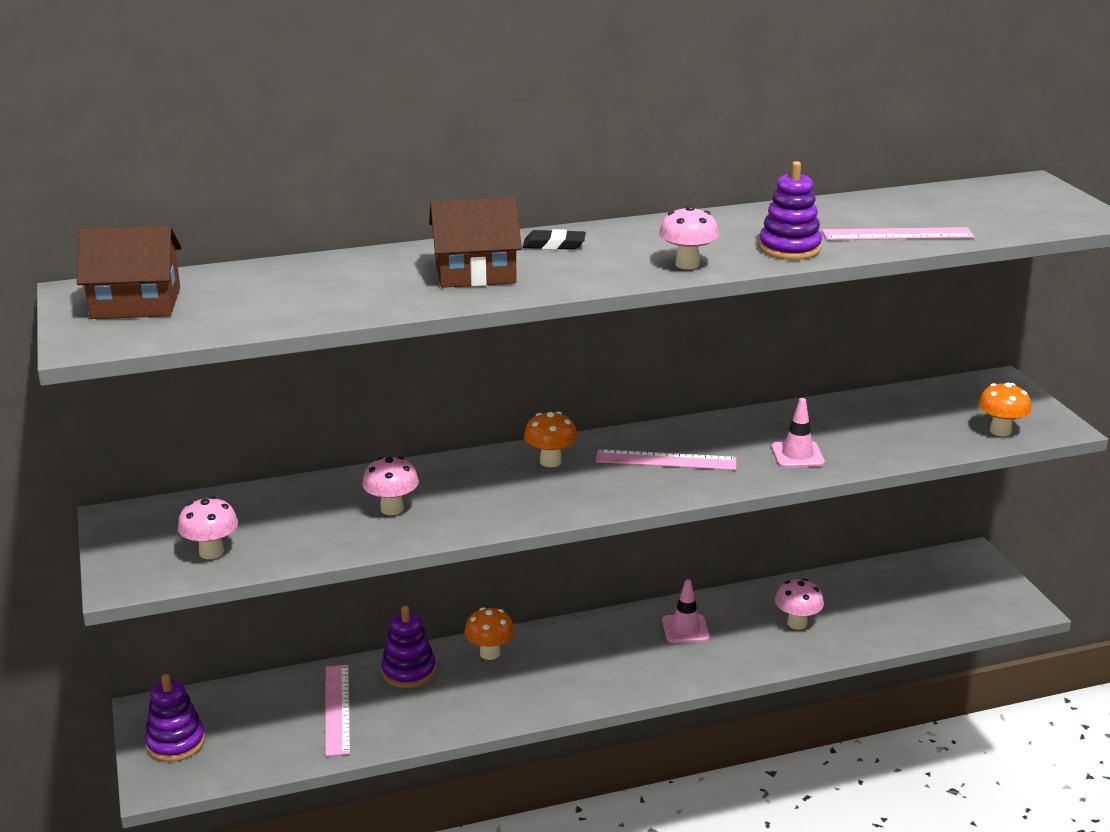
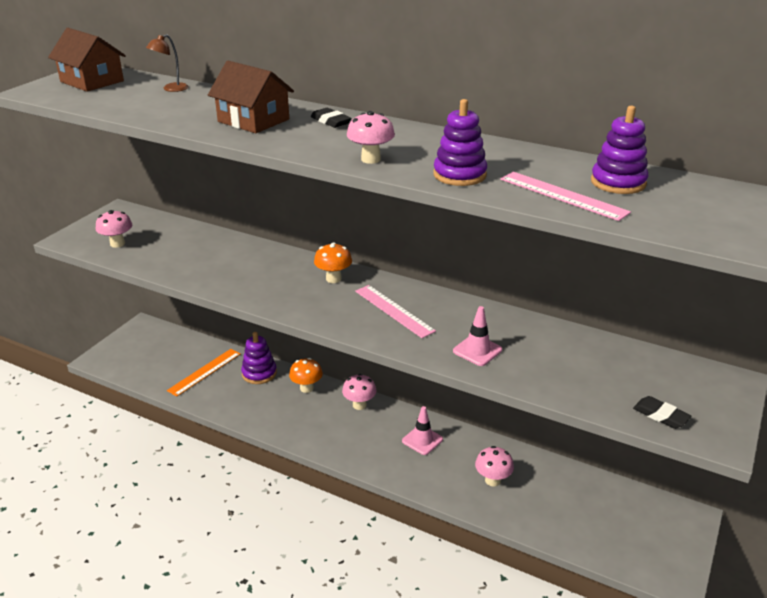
camera: 45 degrees right, 5 degrees up
purple stacking toy [144,674,205,762] -> purple stacking toy moved to [591,106,648,194]
pink ruler [325,665,350,756] -> orange ruler [167,349,240,397]
pink mushroom [362,457,419,515] -> pink mushroom moved to [342,374,376,410]
orange mushroom [978,383,1031,436] -> black eraser [633,396,691,429]
none -> brown lamp [146,34,188,92]

